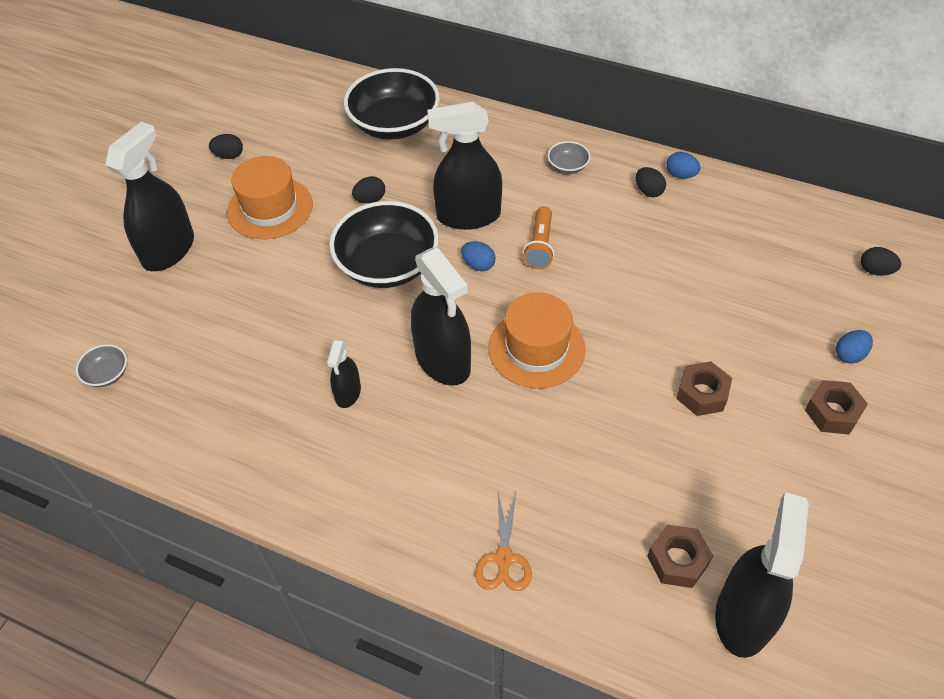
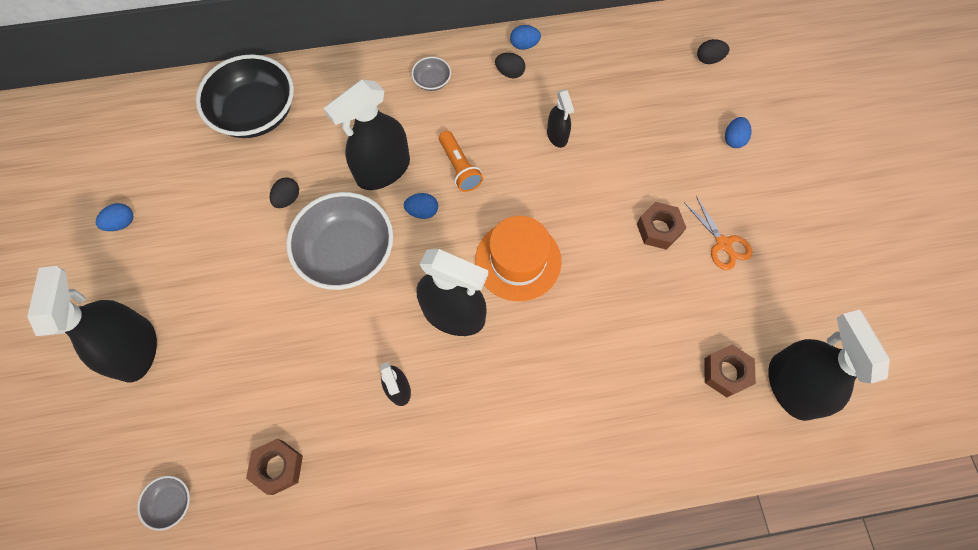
camera: 35 degrees left, 15 degrees up
black egg [209,134,243,159] -> blue egg [96,203,134,231]
orange hat [227,156,313,239] -> none
black bowl [329,201,439,288] -> grey bowl [286,192,393,290]
orange scissors [475,492,532,591] -> orange scissors moved to [685,196,752,270]
brown nut [805,380,868,435] -> brown nut moved to [246,439,303,495]
none -> black spray bottle [547,89,574,148]

